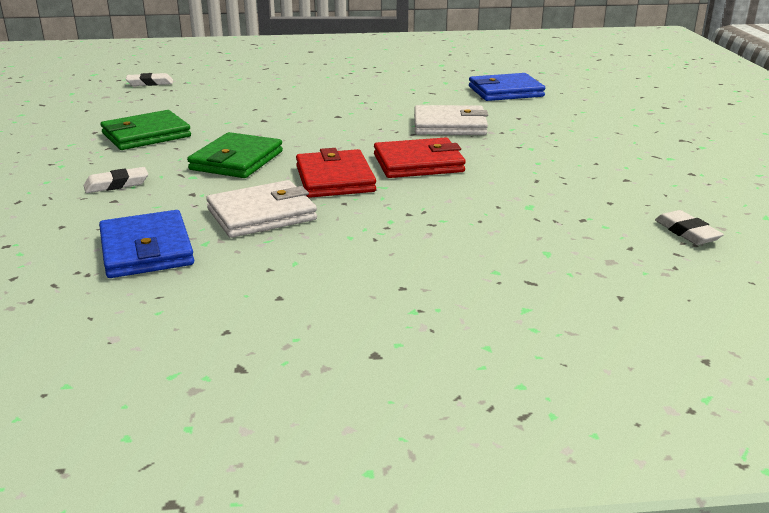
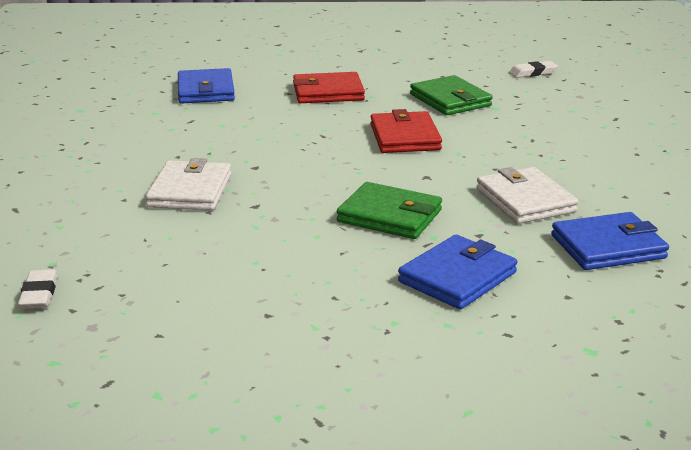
camera: 85 degrees left, 0 degrees up
white eraser [83,167,148,193] -> blue wallet [398,235,517,310]
green wallet [101,110,191,150] -> green wallet moved to [410,75,493,115]
red wallet [296,148,376,198] -> red wallet moved to [293,72,365,103]
white wallet [414,105,488,135] -> white wallet moved to [145,158,231,211]

